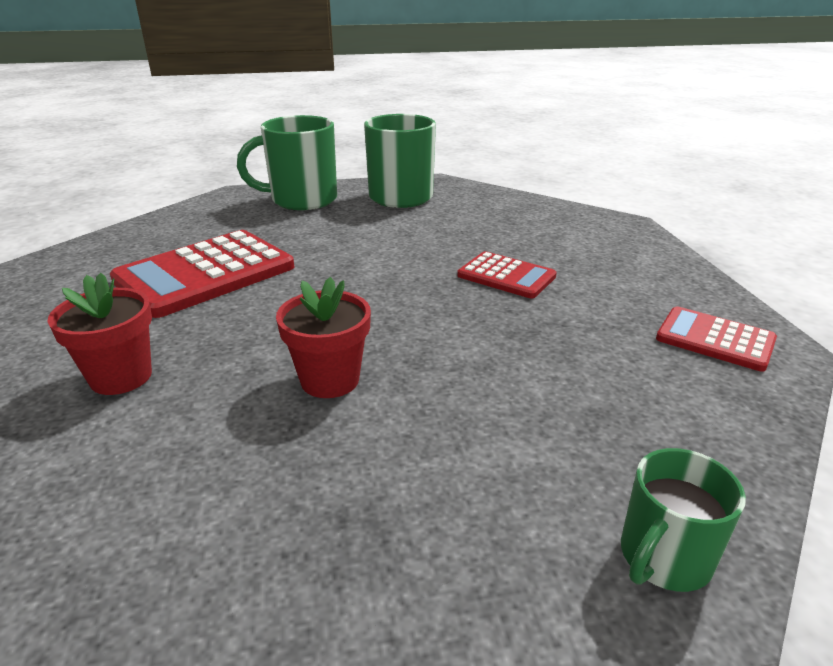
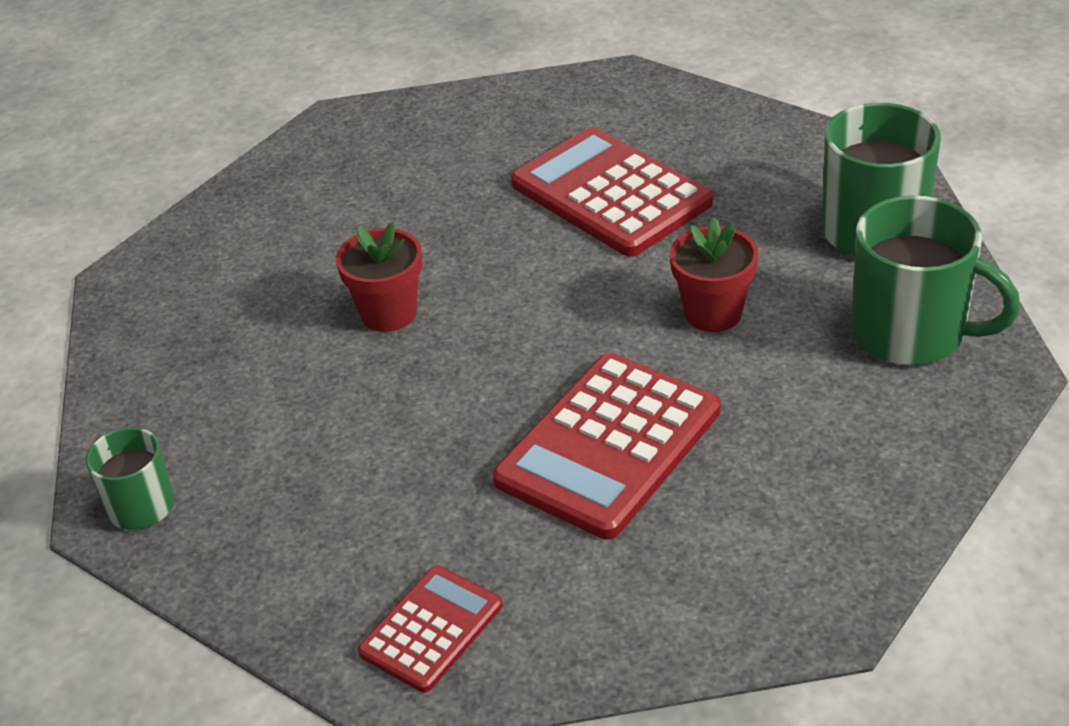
camera: 95 degrees right, 10 degrees up
red flower pot [47,273,152,395] -> red flower pot moved to [670,217,758,332]
red calculator [457,251,557,298] -> red calculator [493,353,721,539], size x1.80

